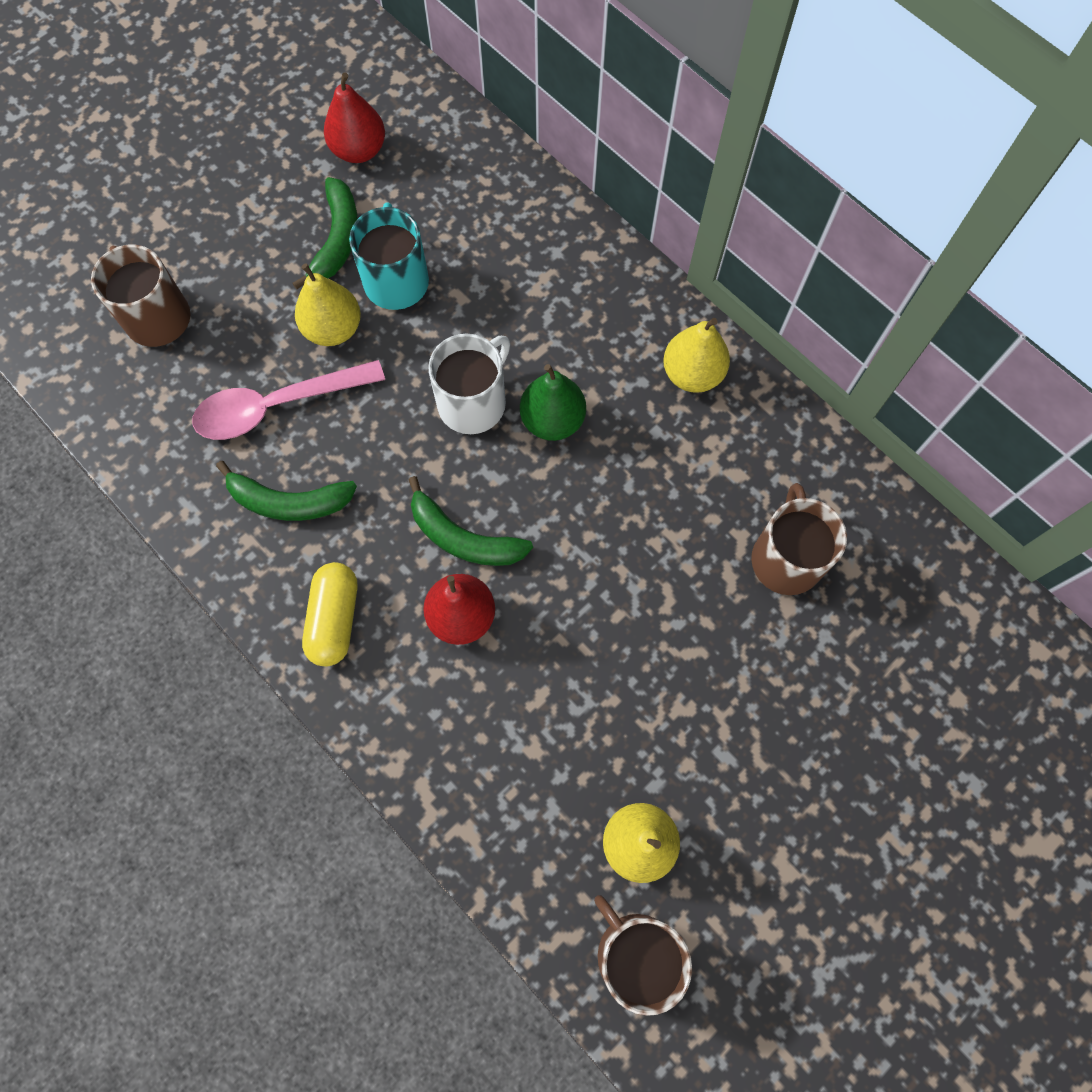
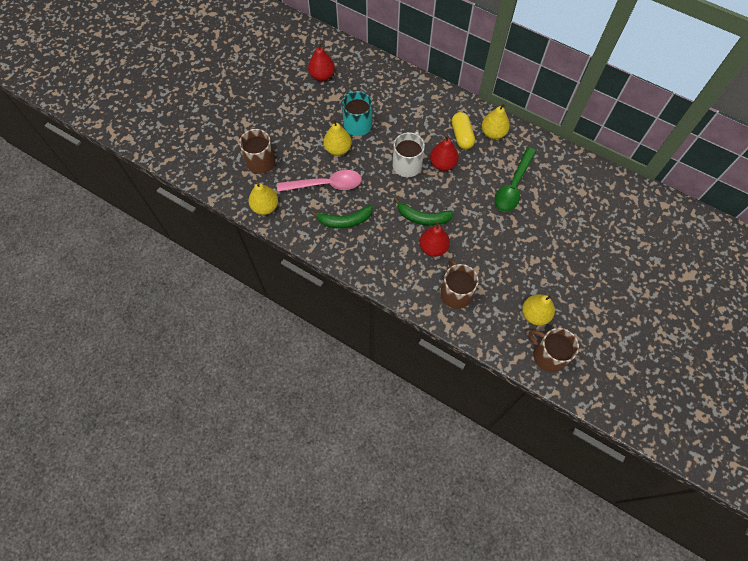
camera: 15 degrees left, 5 degrees down
pink spoon [192,360,385,440] -> pink spoon turned 150 degrees counterclockwise [277,170,362,192]
green banana [292,177,358,289] -> none
yellow capsule [302,562,357,666] -> yellow capsule moved to [452,112,475,149]
green pear [520,364,586,441] -> red pear [430,135,459,171]
brown mug [751,483,847,595] -> brown mug moved to [440,259,479,309]
none -> yellow pear [249,182,278,215]
none -> green spoon [495,147,536,212]

